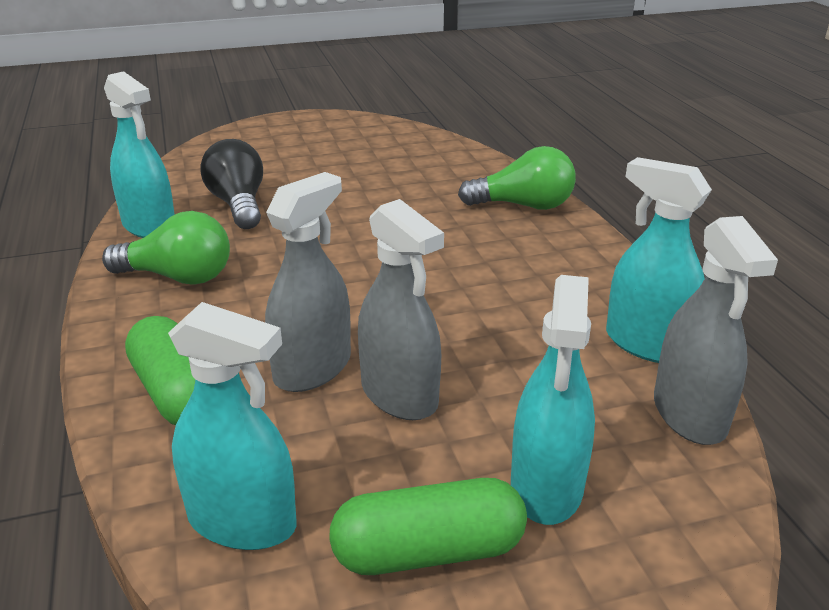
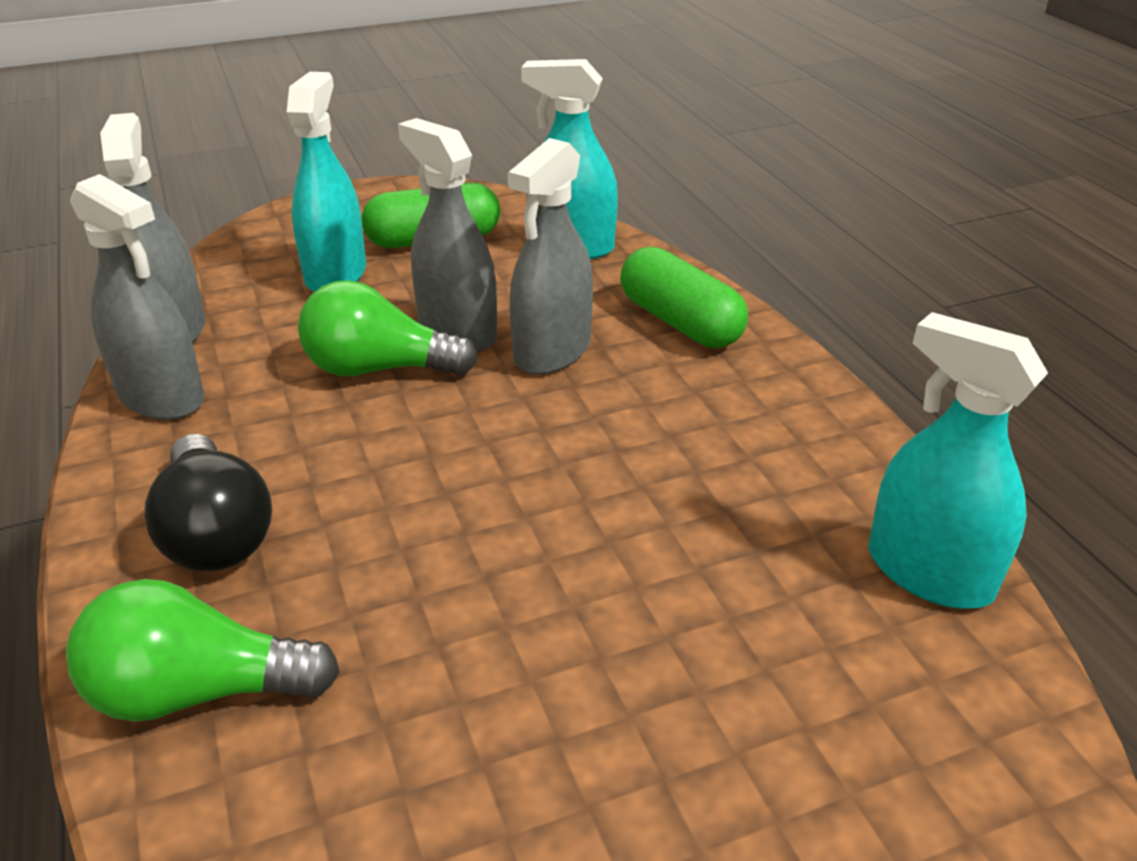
camera: 175 degrees right, 5 degrees up
green light bulb [102,211,230,284] -> green light bulb moved to [298,280,478,376]
black light bulb [200,139,263,229] -> black light bulb moved to [144,434,272,572]
turquoise spray bottle [606,157,712,363] -> grey spray bottle [70,174,205,420]

